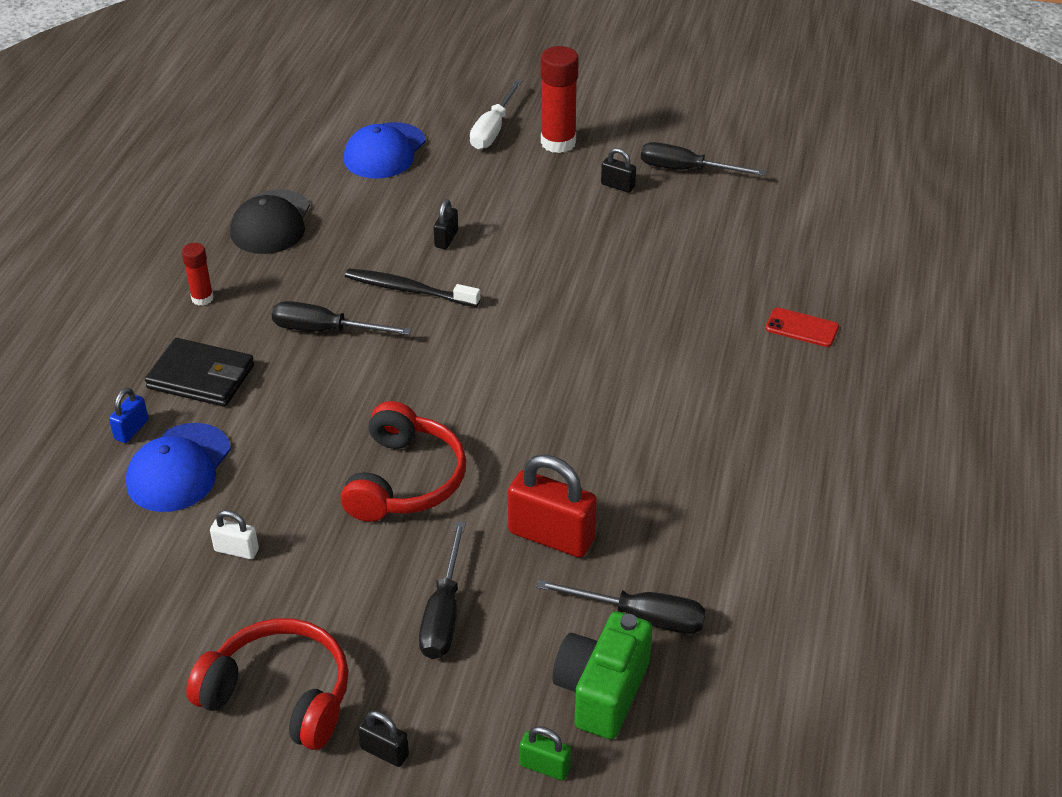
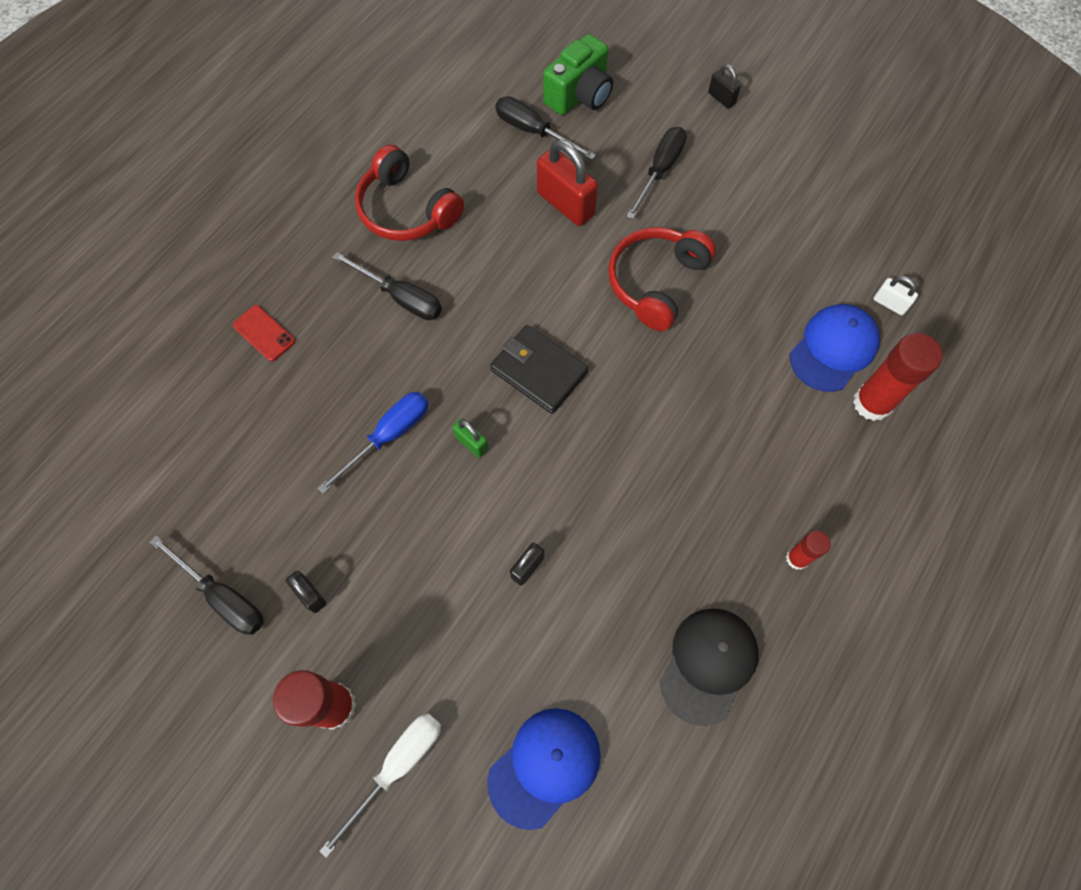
camera: 160 degrees left, 25 degrees up
blue padlock [109,388,149,443] -> red glue stick [853,333,943,421]
black wallet [145,338,254,407] -> black wallet moved to [490,325,589,414]
red headphones [186,618,349,750] -> red headphones moved to [355,145,464,241]
white padlock [210,510,259,559] -> white padlock moved to [874,276,918,315]
black screwdriver [272,301,412,335] -> black screwdriver moved to [332,252,442,320]
black toothbrush [345,269,480,307] -> none
green padlock [520,726,571,781] -> green padlock moved to [452,418,488,458]
none -> blue screwdriver [318,392,429,494]

